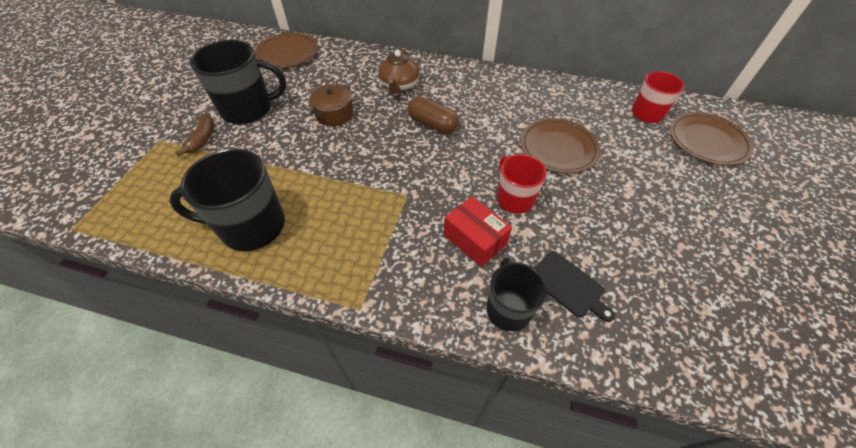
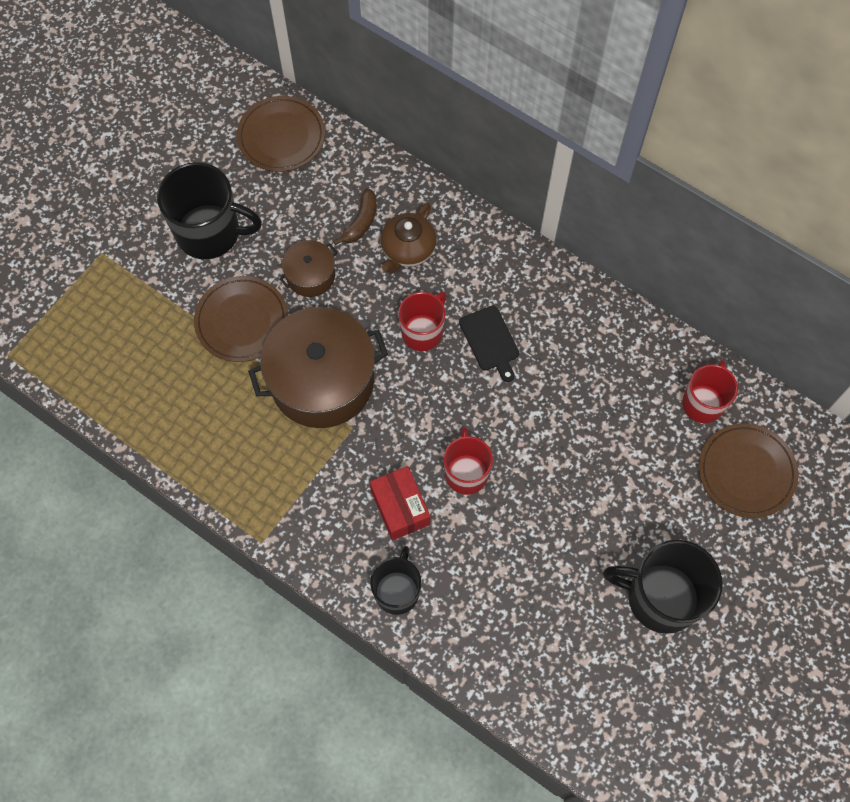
camera: 20 degrees right, 15 degrees up
black mug [169,149,285,251] -> black mug moved to [603,540,723,634]
brown banana [175,114,214,157] -> brown banana moved to [334,188,377,245]
brown capsule [407,96,459,134] -> red mug [398,292,447,351]
brown plate [521,118,600,173] -> brown plate moved to [194,276,288,362]
black cutting board [534,251,615,322] -> black cutting board moved to [459,306,519,382]
none -> brown pot [248,307,388,428]

